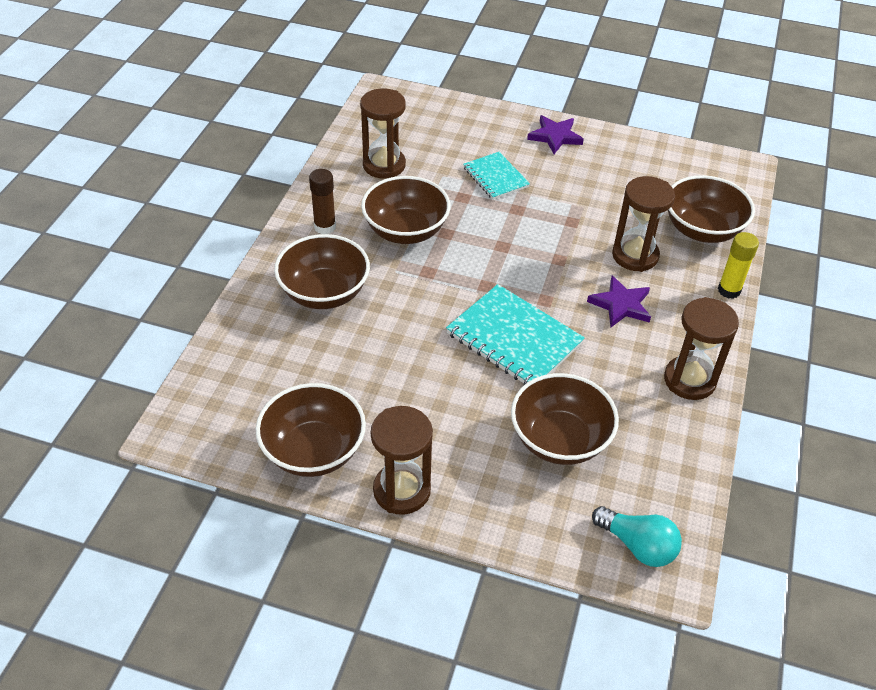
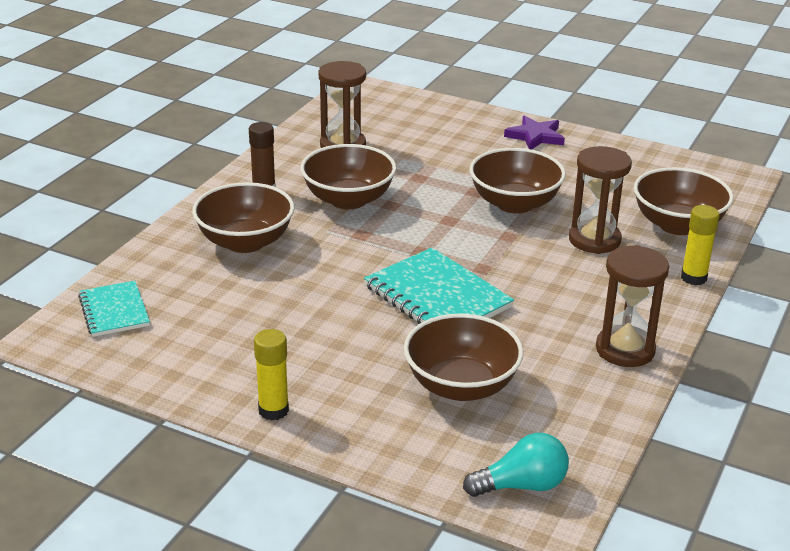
camera: 10 degrees right, 15 degrees down
brown bowl [256,383,366,477] -> brown bowl moved to [469,148,566,214]
brown hourglass [371,406,433,515] -> yellow glue stick [254,329,289,420]
turquoise notebook [463,152,530,200] -> turquoise notebook moved to [78,281,150,337]
purple star [587,276,651,327] -> none
turquoise light bulb [592,506,682,567] -> turquoise light bulb turned 60 degrees counterclockwise [463,433,569,497]

